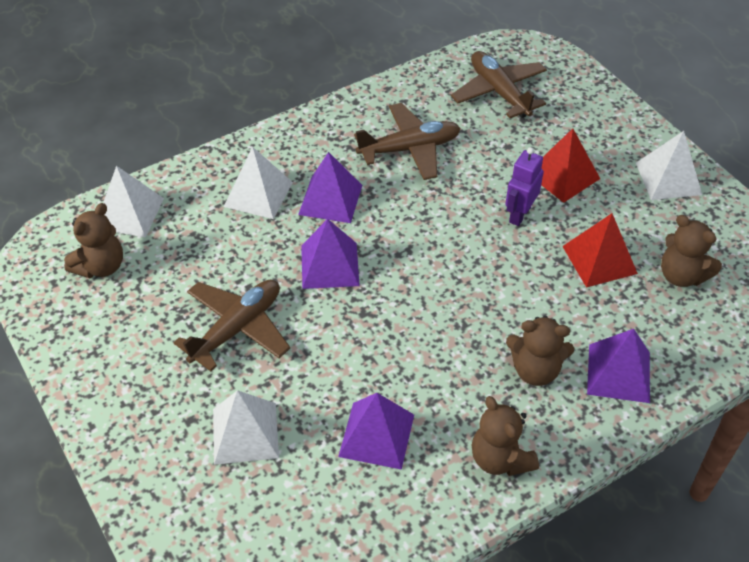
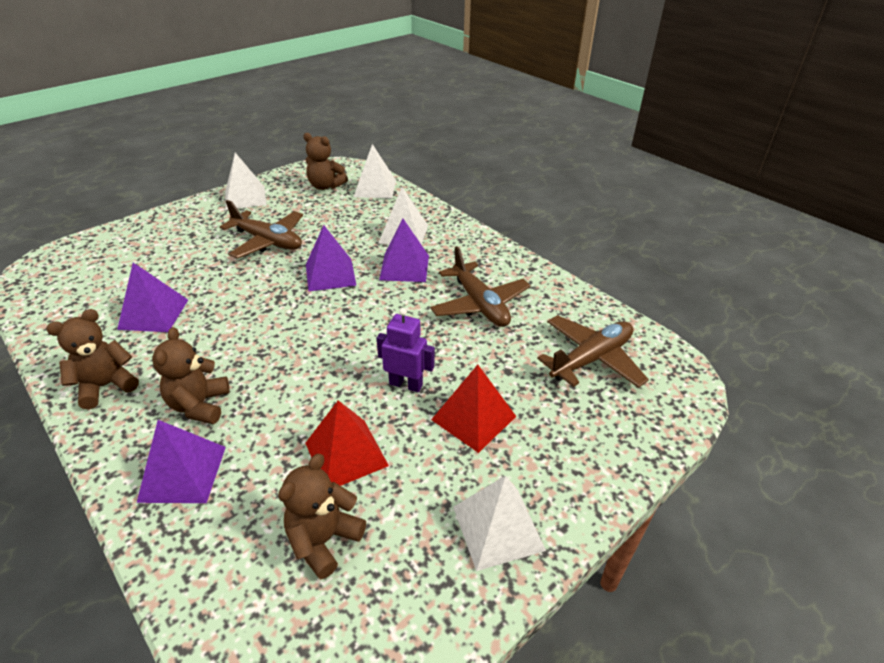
camera: 80 degrees right, 10 degrees down
white pyramid [213,390,279,465] -> white pyramid moved to [225,153,267,210]

